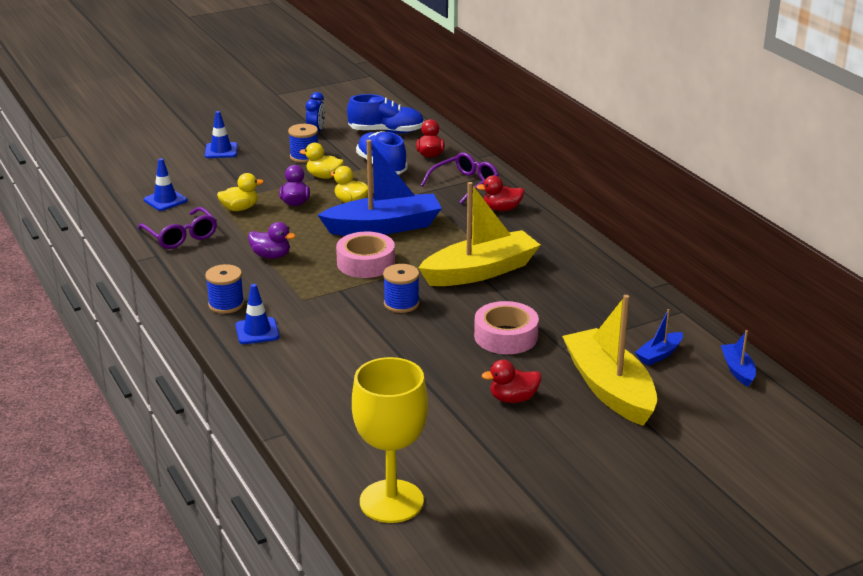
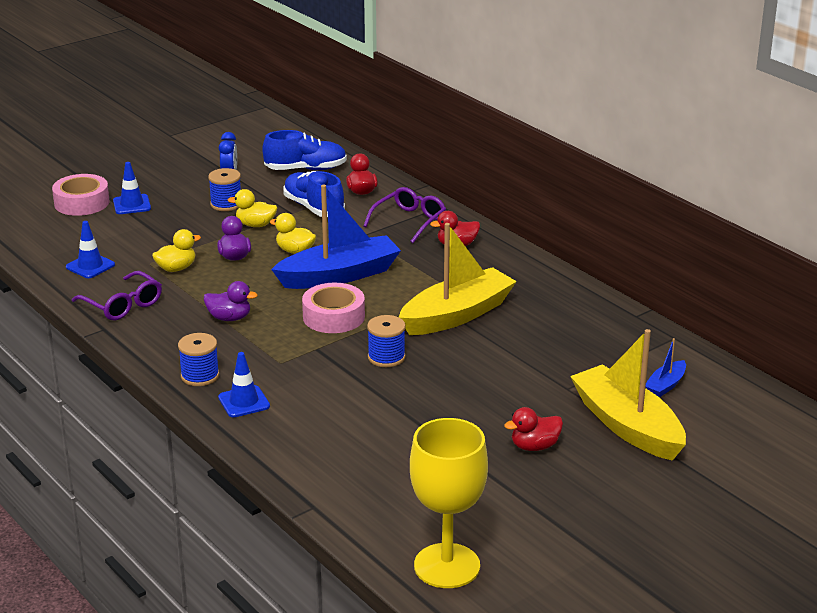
camera: 10 degrees left, 0 degrees up
pink tape [474,301,539,354] -> pink tape moved to [52,174,110,216]
blue boat [721,330,756,387] -> none

